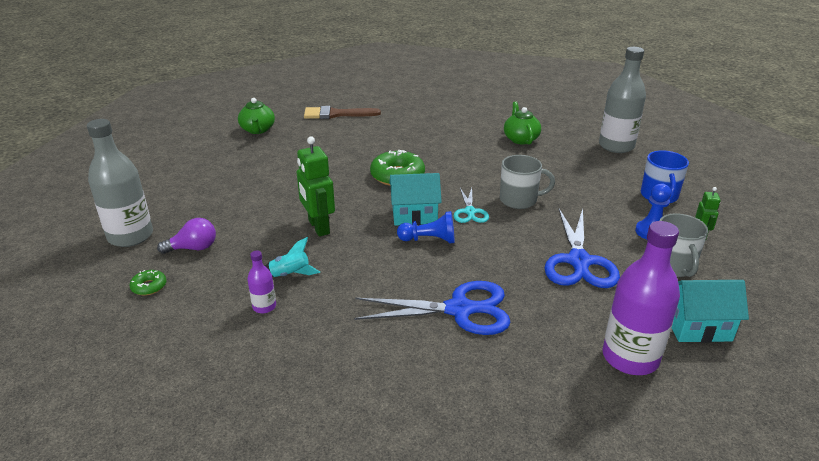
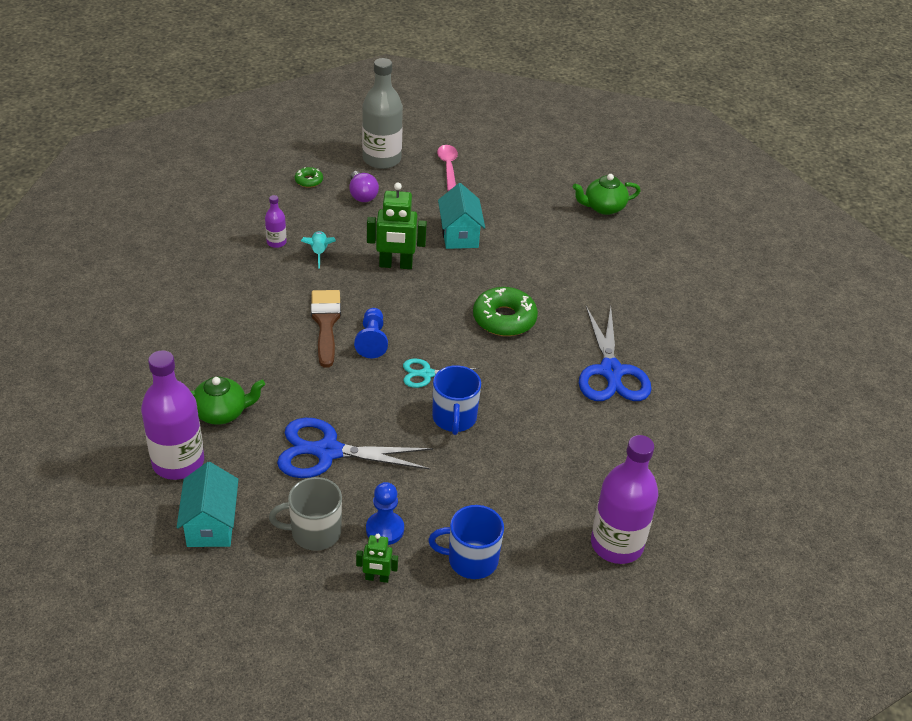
camera: 85 degrees right, 10 degrees up
green robot [297,137,335,237] -> green robot turned 150 degrees counterclockwise [367,183,427,269]
brown brush [304,106,381,119] -> brown brush moved to [311,290,341,368]
blue scissors [354,281,511,335] -> blue scissors moved to [579,306,652,401]
turquoise house [389,173,442,226] -> turquoise house moved to [438,183,485,249]
grey mug [500,155,555,209] -> blue mug [432,365,481,435]
green teapot [504,102,541,145] -> green teapot moved to [191,376,265,425]
grey bottle [599,47,646,153] -> purple bottle [591,435,658,564]
none -> pink spoon [437,145,458,191]

